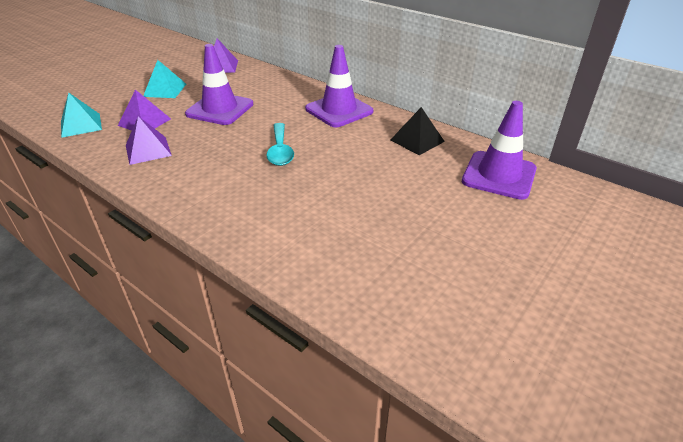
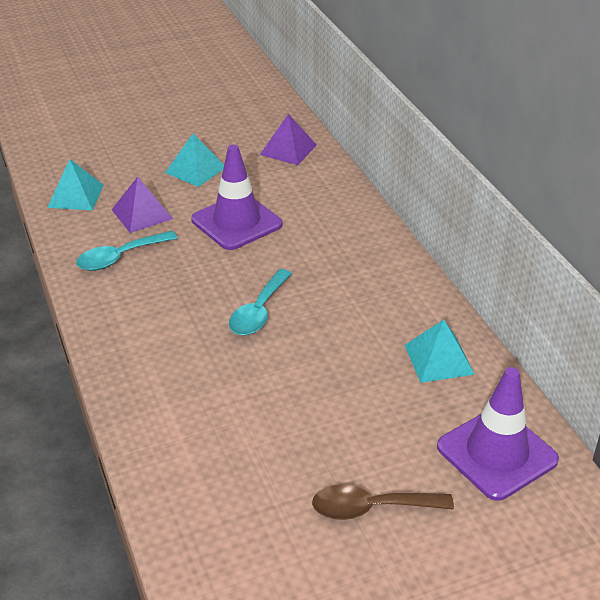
camera: 30 degrees right, 0 degrees up
purple pyramid [126,116,172,165] -> turquoise spoon [76,231,178,271]
purple traffic cone [305,45,373,127] -> none
black pyramid [391,107,445,155] -> turquoise pyramid [405,319,475,383]
none -> brown spoon [312,484,454,520]

